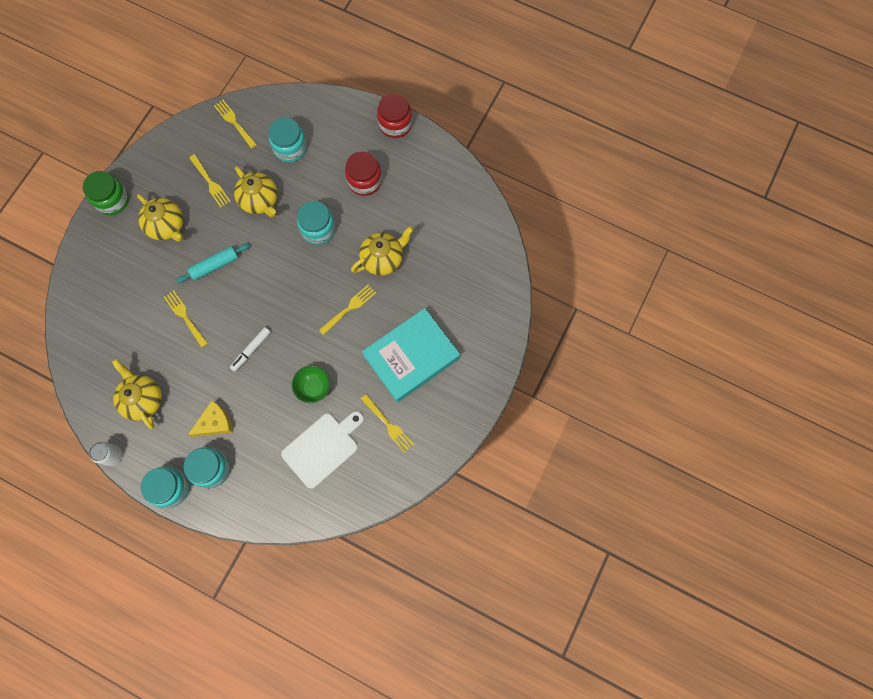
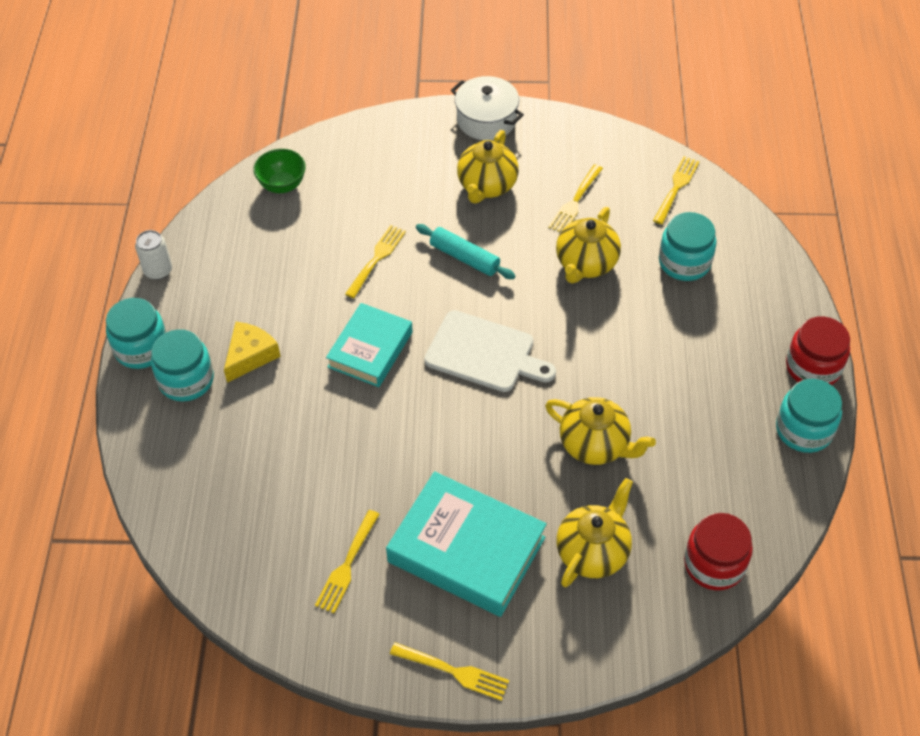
camera: 65 degrees right, 20 degrees down
green jar [83,171,129,215] -> white pot [451,76,524,140]
yellow teapot [112,359,162,429] -> yellow teapot moved to [556,478,633,587]
yellow cheese [188,401,233,437] -> yellow cheese turned 90 degrees counterclockwise [224,322,281,383]
white marker [230,327,271,372] -> turquoise book [326,303,413,387]
white cutting board [281,411,364,489] -> white cutting board moved to [424,310,556,392]
green bowl [292,365,330,403] -> green bowl moved to [253,149,306,193]
turquoise jar [297,201,336,245] -> turquoise jar moved to [776,379,842,453]
yellow fork [319,285,376,335] -> yellow fork moved to [390,642,509,701]
red jar [345,151,382,196] -> red jar moved to [684,513,753,590]

